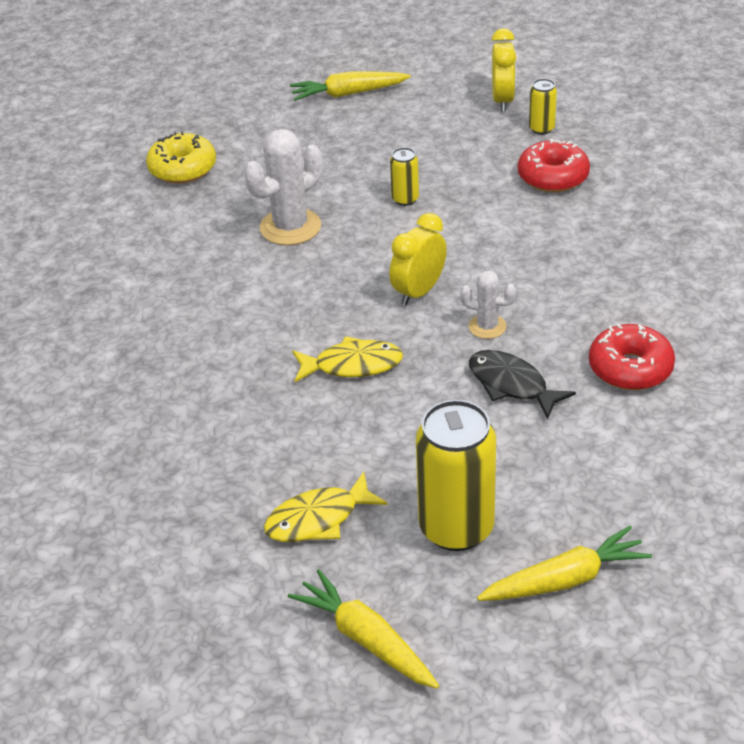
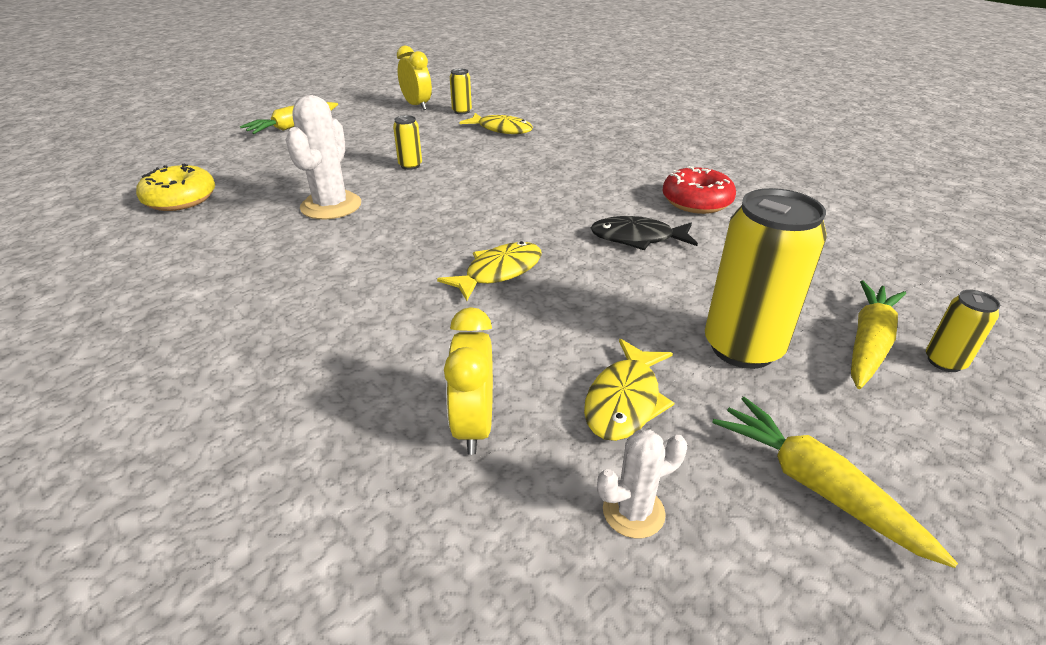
camera: 40 degrees left, 5 degrees down
yellow carrot [288,569,439,689] -> yellow carrot turned 45 degrees clockwise [712,397,958,568]
yellow clock [389,213,447,306] -> yellow clock moved to [444,307,493,455]
white cactus [460,271,516,339] -> white cactus moved to [597,430,687,538]
red donut [518,139,590,192] -> yellow fish [459,113,533,134]
none -> yellow can [926,290,1000,372]

